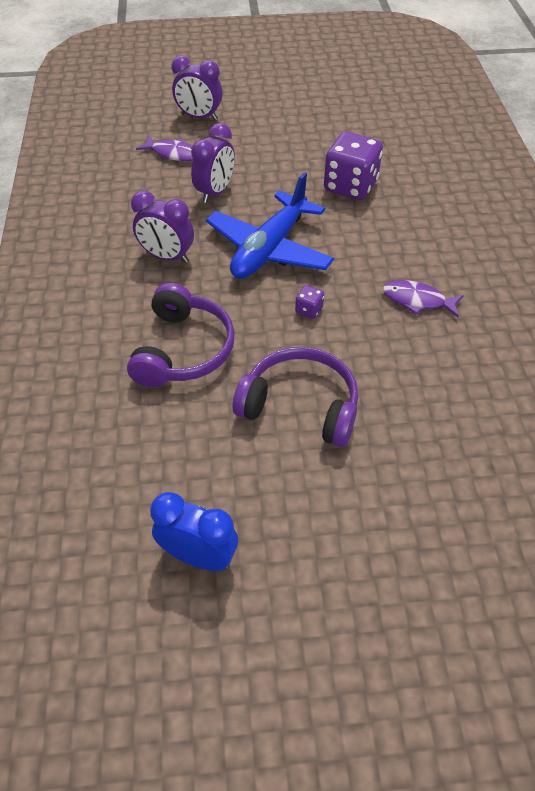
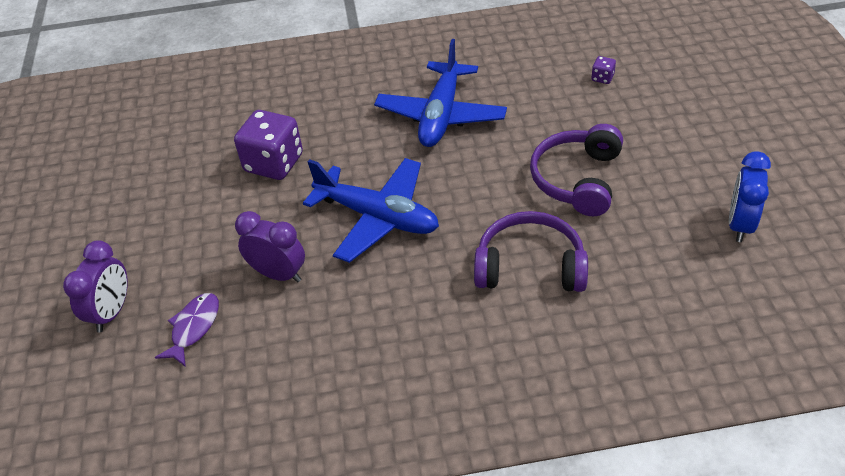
camera: 90 degrees left, 5 degrees down
purple clock [131,191,194,263] -> none
purple dice [295,285,324,319] -> purple dice moved to [591,56,616,84]
purple fish [383,280,464,317] -> blue plane [374,39,507,147]

